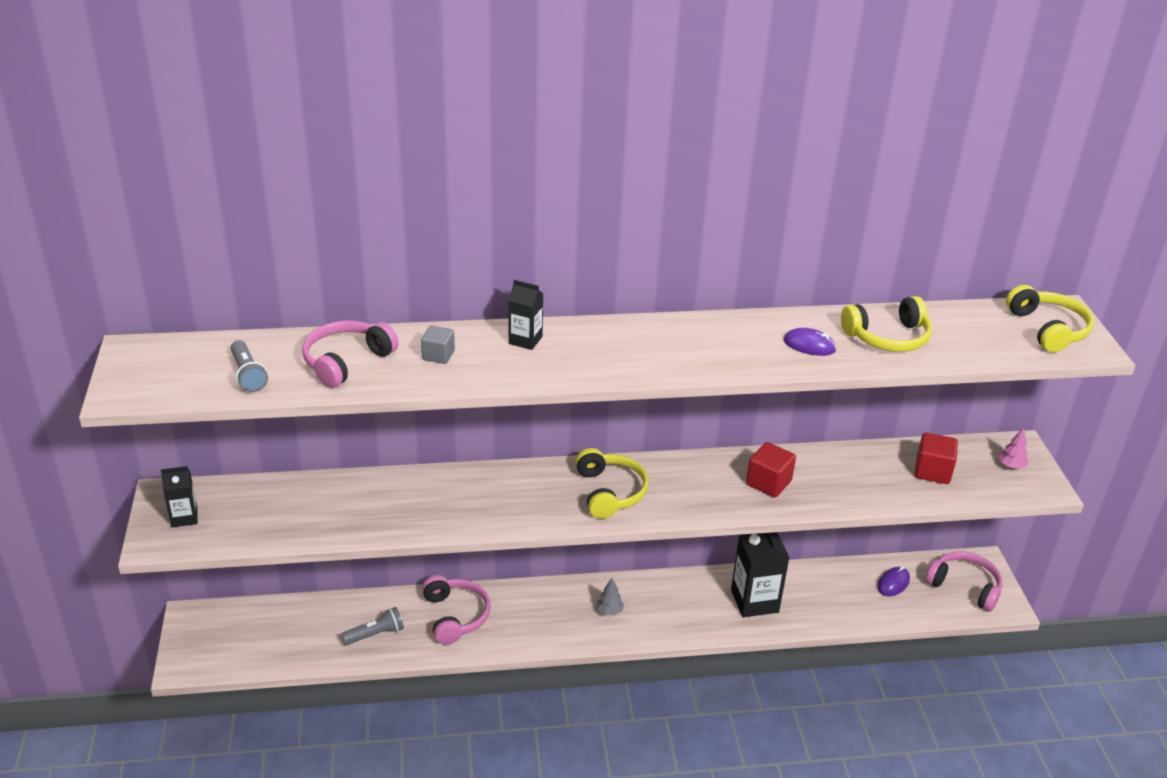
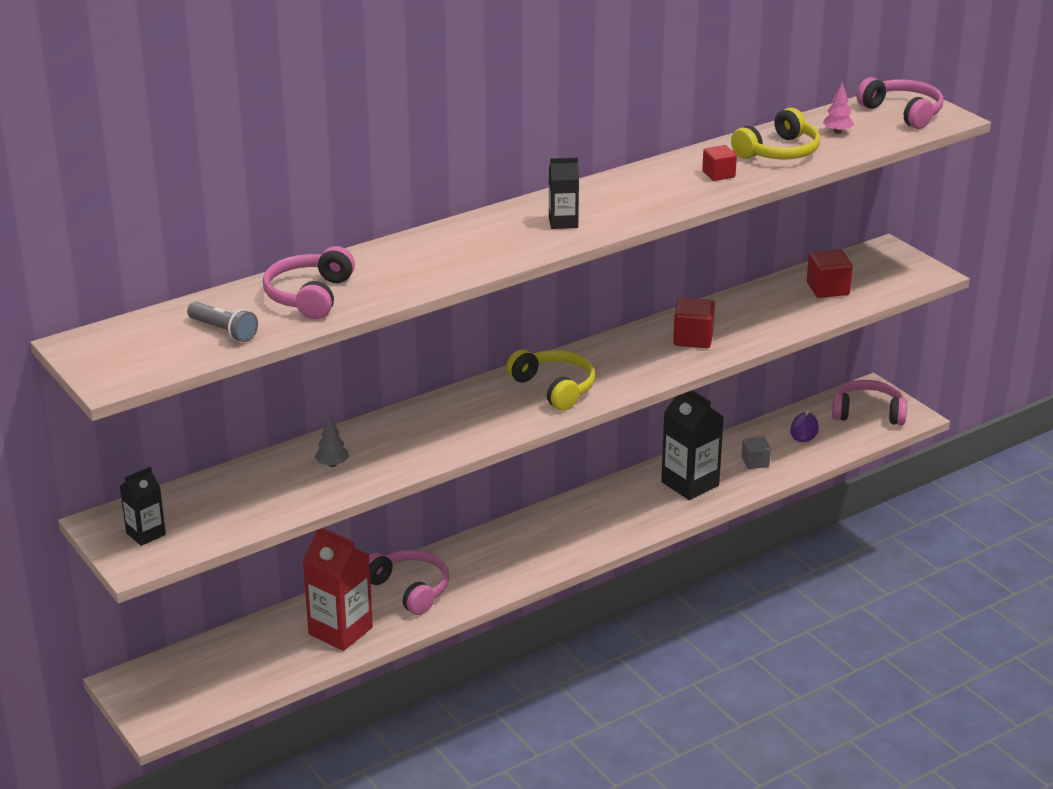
camera: 25 degrees left, 5 degrees down
grey flashlight [341,607,404,645] -> red carton [303,528,373,651]
grey cube [421,325,455,364] -> grey cube moved to [741,437,771,469]
black carton [508,280,543,350] -> black carton moved to [549,157,579,229]
grey tree [596,578,624,616] -> grey tree moved to [315,415,349,467]
purple mouse [784,328,836,356] -> red cube [702,145,737,181]
pink tree [999,428,1028,469] -> pink tree moved to [823,82,854,134]
yellow headphones [1006,285,1094,353] -> pink headphones [857,77,944,129]

